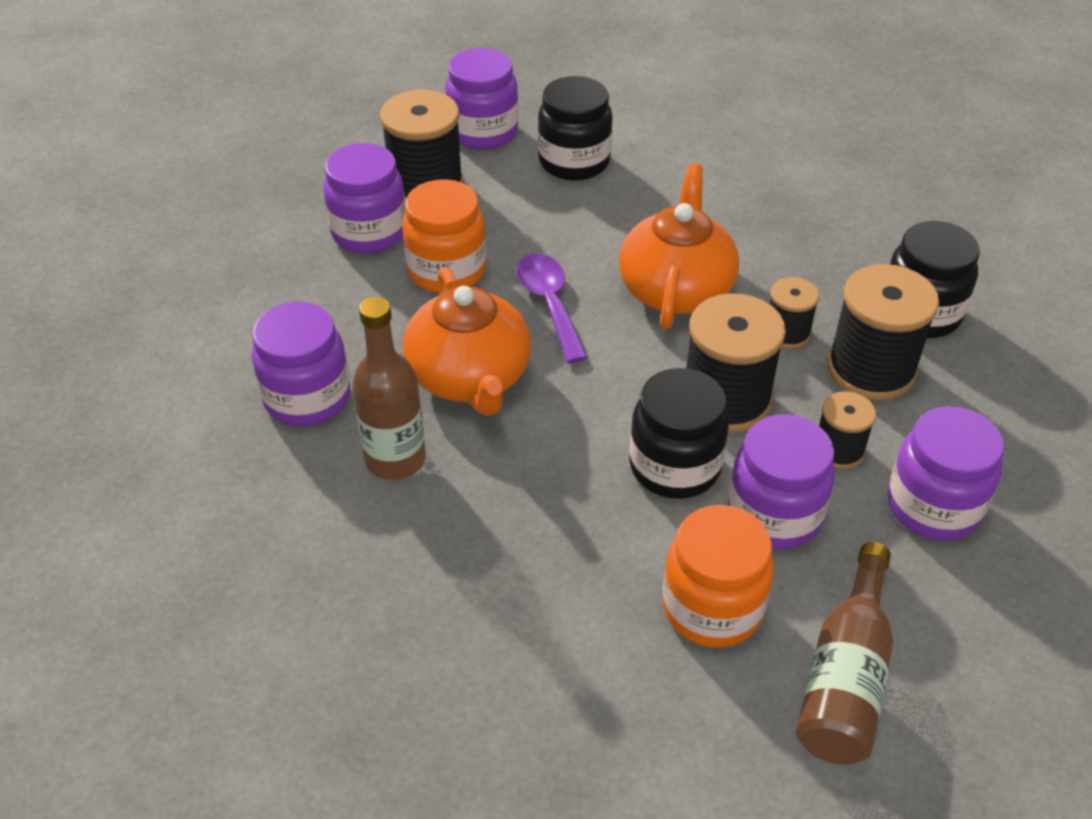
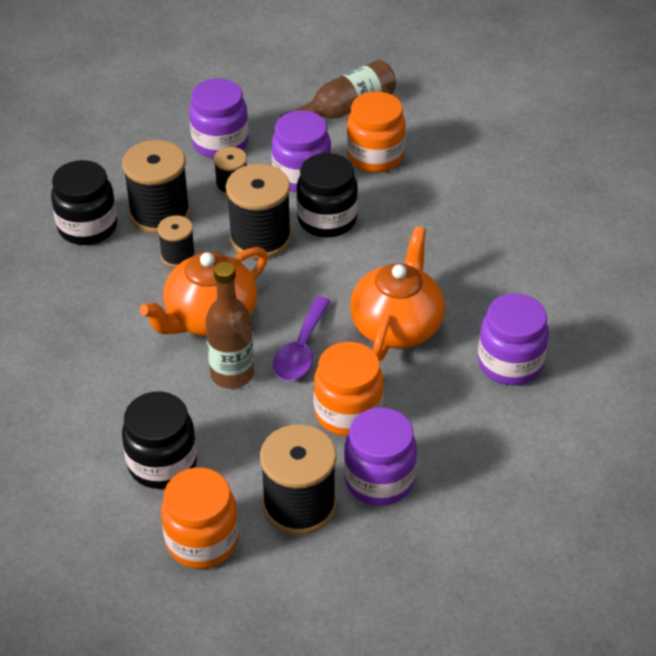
camera: 145 degrees left, 0 degrees up
brown bottle [352,297,426,480] -> brown bottle moved to [205,261,254,389]
purple jar [445,48,518,150] -> orange jar [161,468,239,569]

